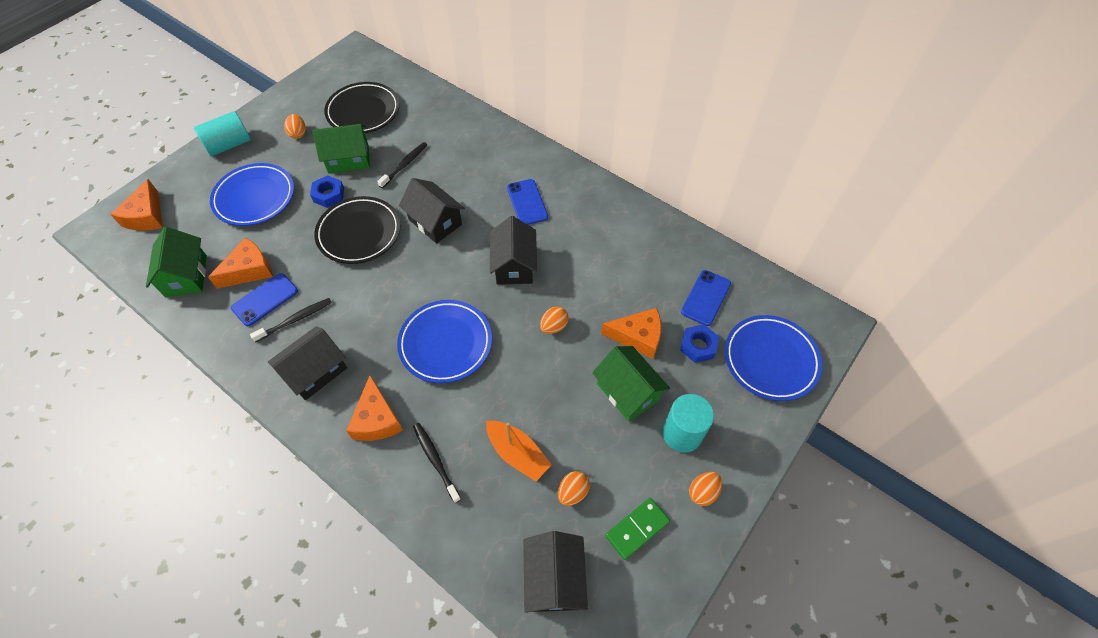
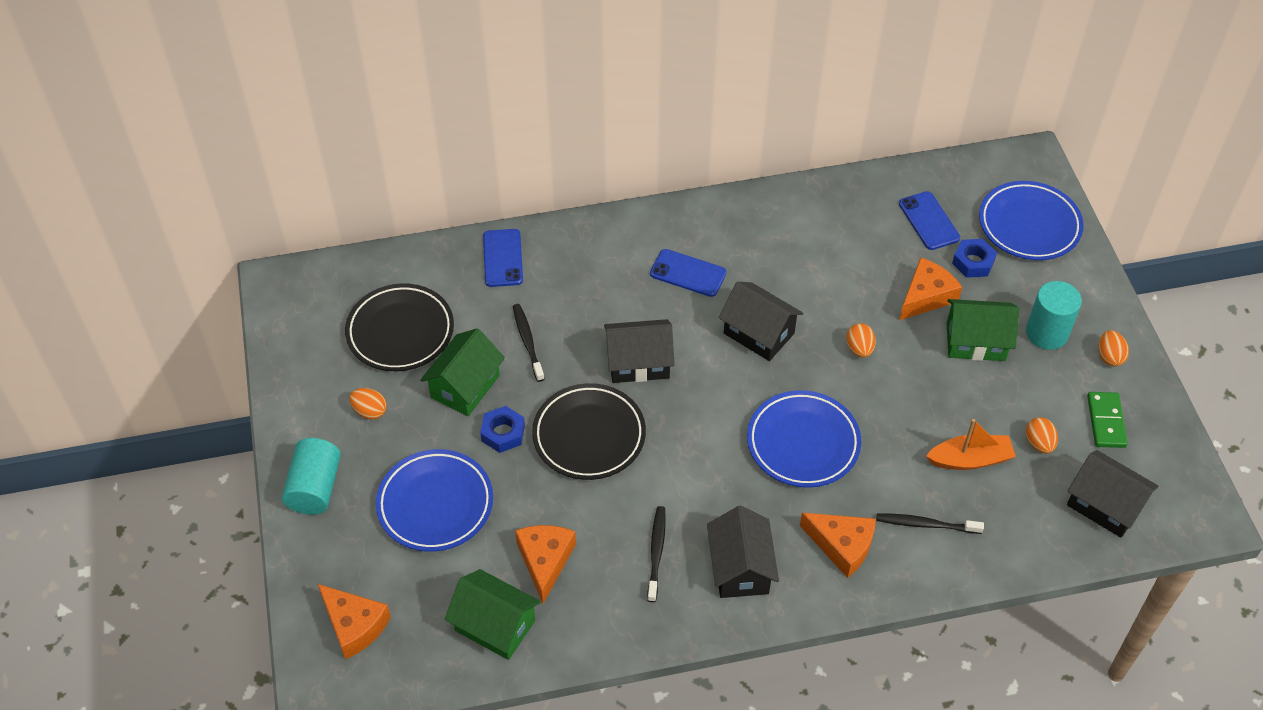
camera: 50 degrees left, 5 degrees down
blue phone [231,273,298,326] -> blue phone moved to [483,229,523,287]

